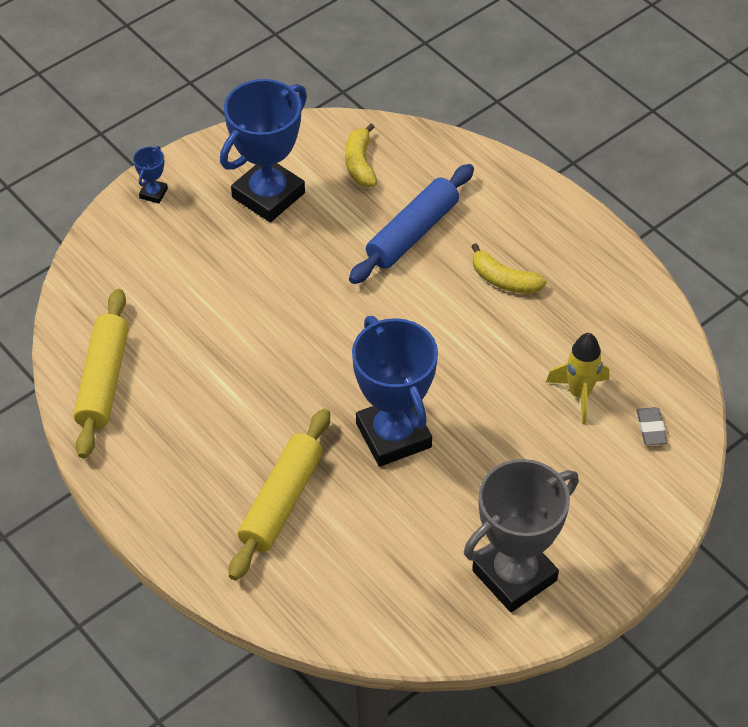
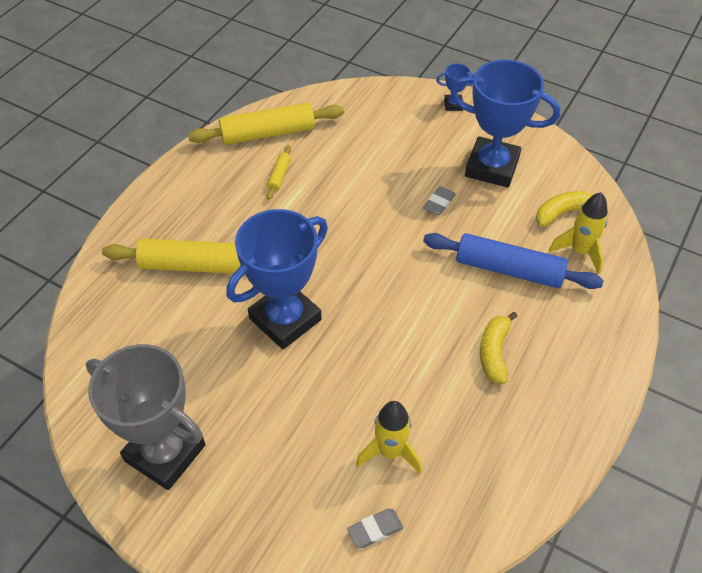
camera: 70 degrees right, 0 degrees up
none -> yellow rolling pin [266,145,291,200]
none -> grey eraser [423,186,456,215]
none -> yellow rocket [549,192,608,274]

